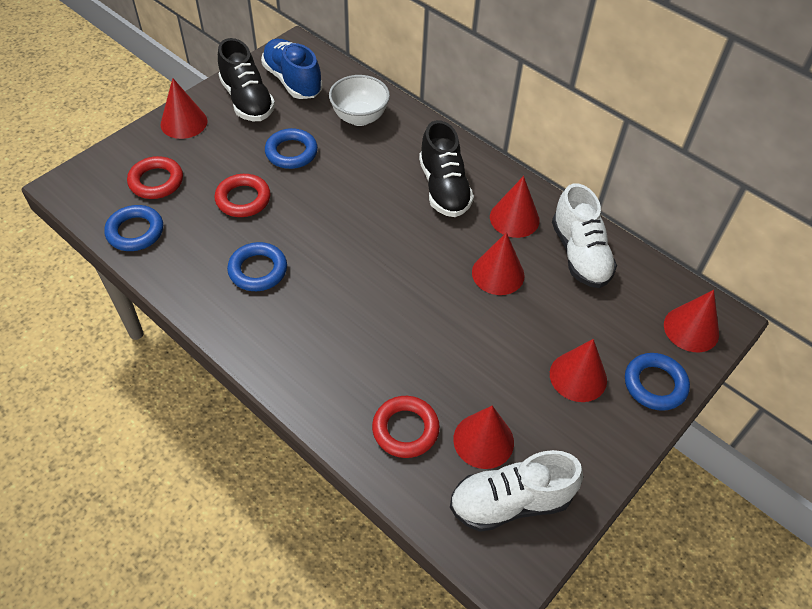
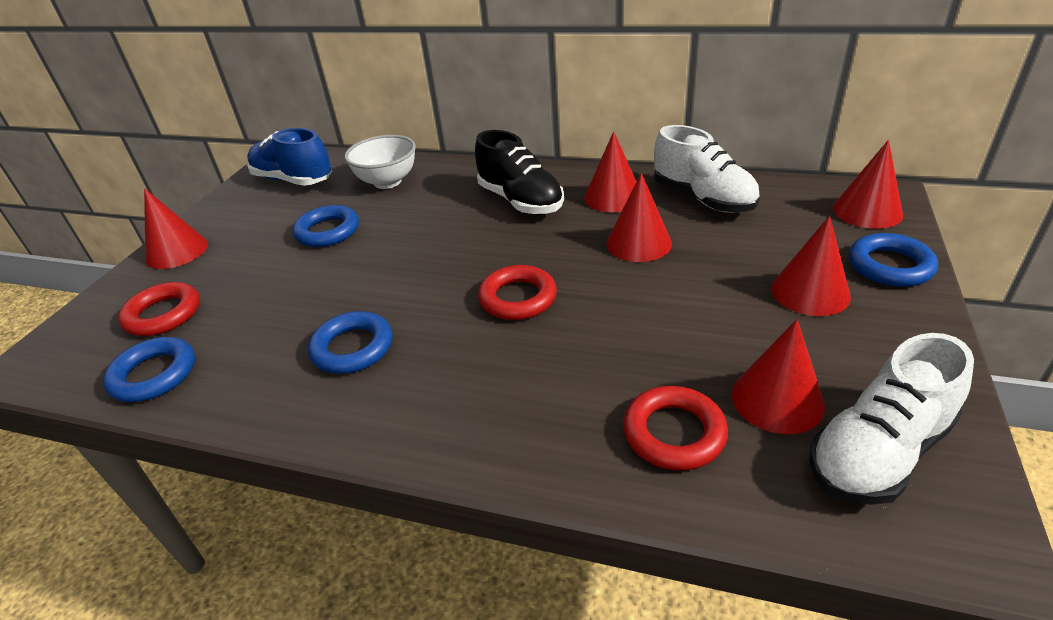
camera: 20 degrees left, 15 degrees down
red ring [214,174,271,217] -> red ring moved to [478,265,557,320]
black shoe [218,38,275,121] -> none

